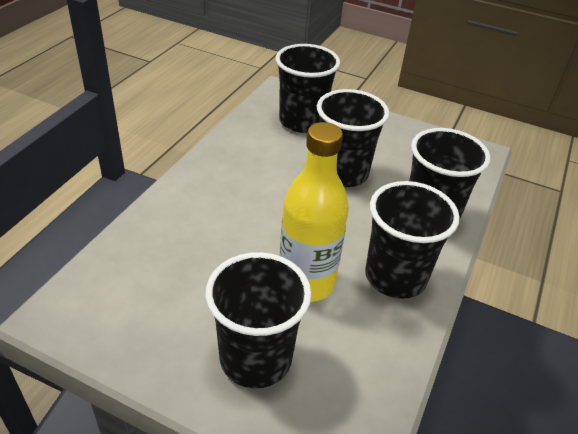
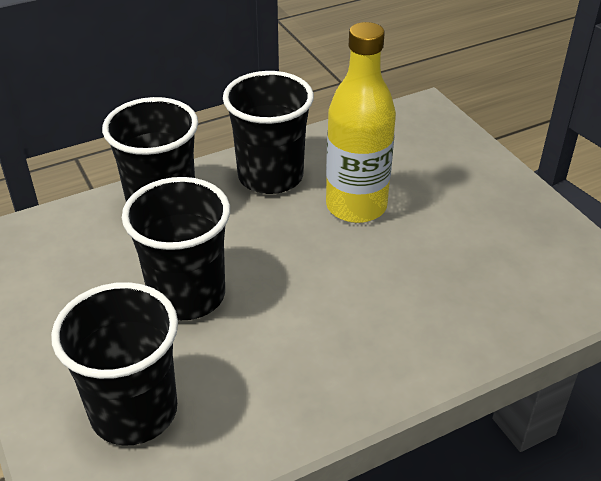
camera: 140 degrees left, 0 degrees up
black cup [206,252,312,388] -> none

